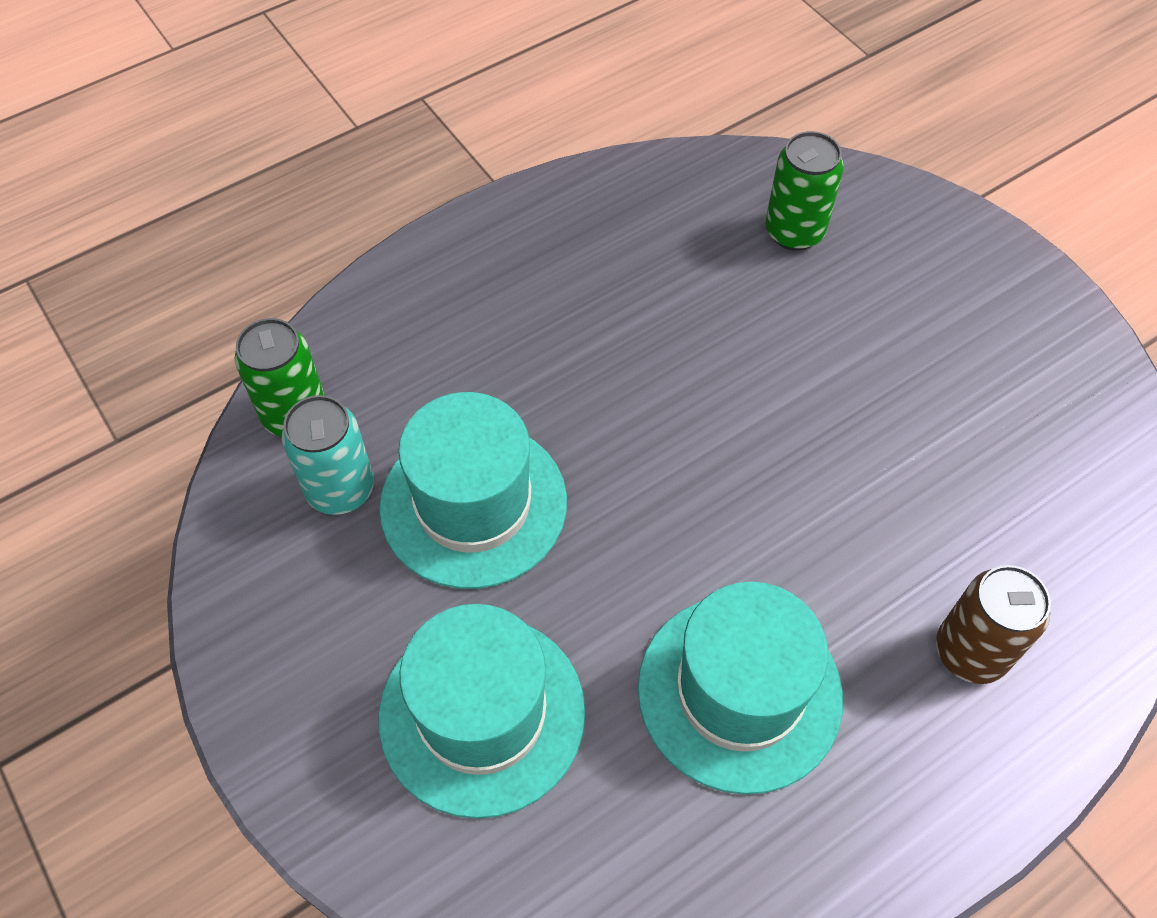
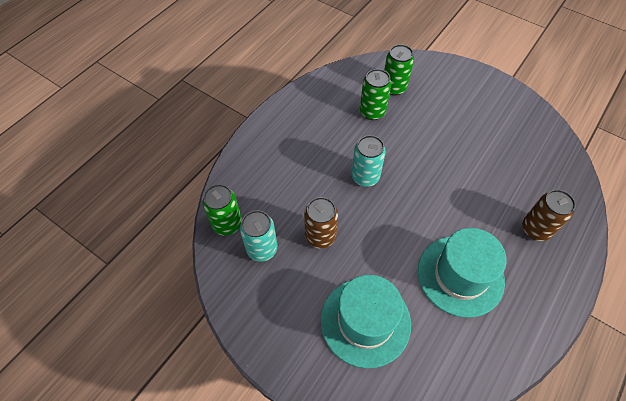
camera: 20 degrees left, 0 degrees up
turquoise hat [379,392,567,589] -> brown can [304,197,338,248]
none -> turquoise can [352,135,386,187]
none -> green can [360,69,391,120]

